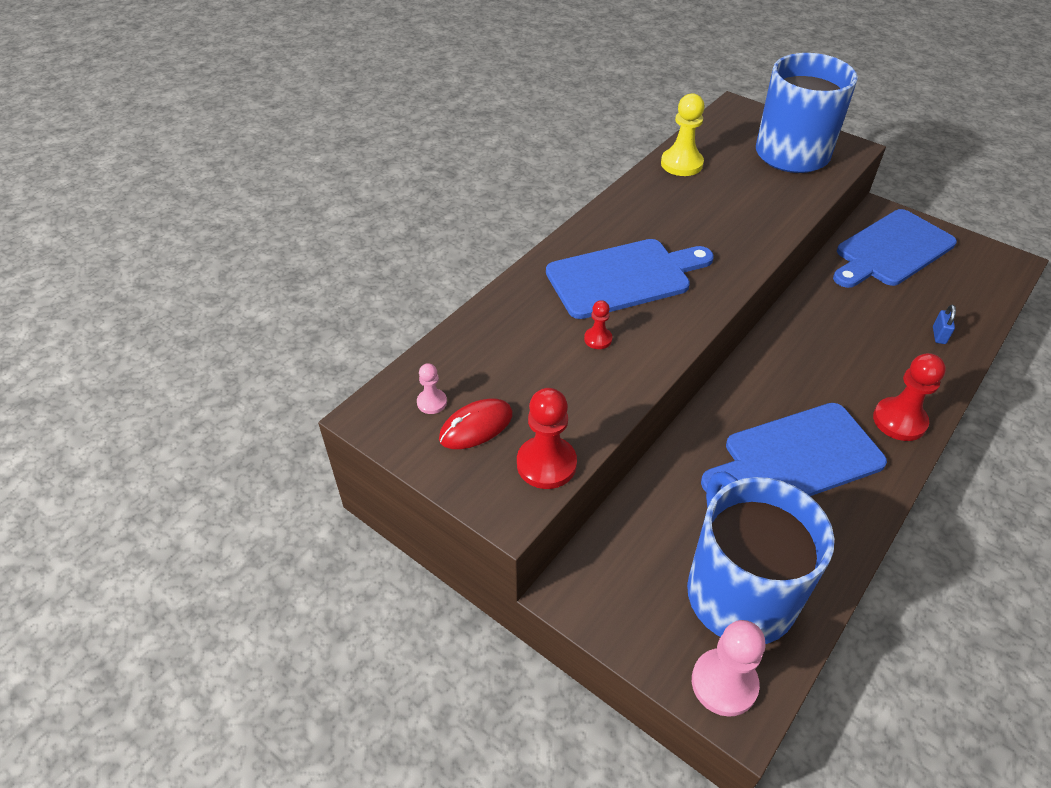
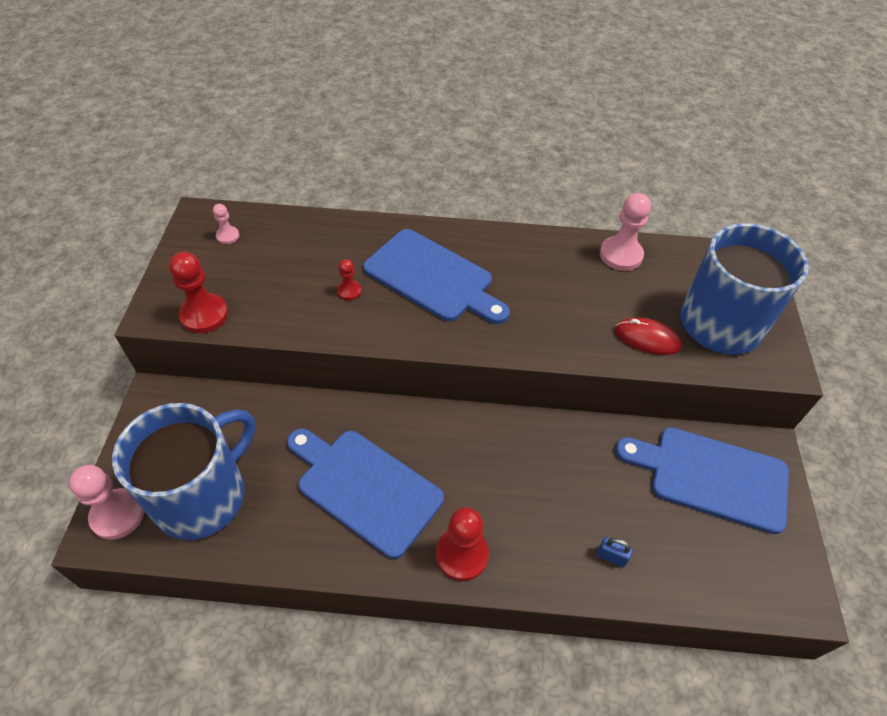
camera: 55 degrees right, 5 degrees up
red mouse [439,398,513,449] -> red mouse moved to [615,317,682,355]
yellow pawn [661,93,705,176] -> pink pawn [600,193,651,271]
blue padlock [933,305,956,344] -> blue padlock turned 45 degrees clockwise [597,537,633,567]

